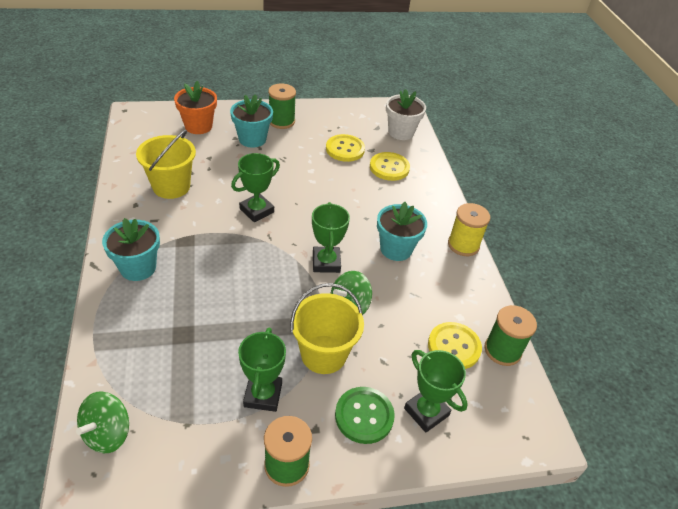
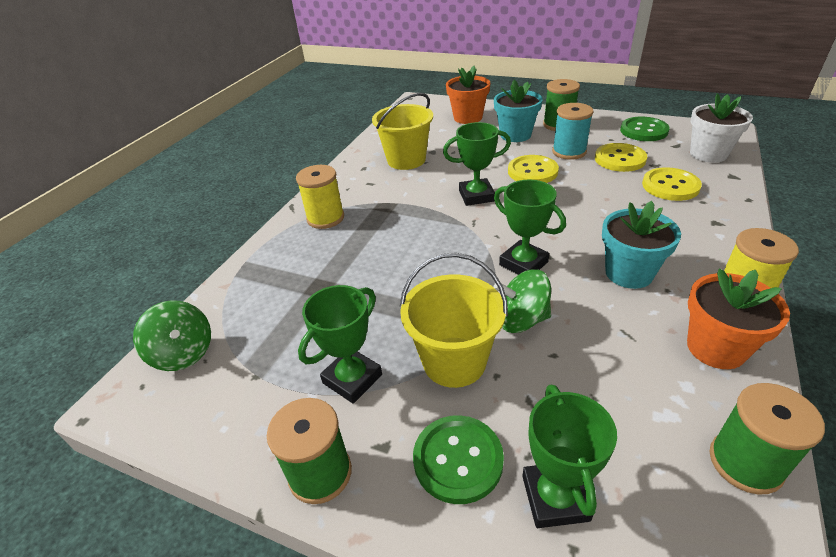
camera: 40 degrees right, 5 degrees down
green spinning top [76,391,129,453] -> green spinning top turned 105 degrees counterclockwise [133,300,211,371]
turquoise flower pot [102,218,160,281] -> yellow spool [296,165,344,229]
green trophy [312,202,350,273] -> green trophy turned 75 degrees counterclockwise [494,179,566,275]
yellow button [428,322,482,369] -> yellow button moved to [508,155,559,183]
none -> turquoise spool [552,103,594,160]
none -> green button [620,117,670,141]
none -> orange flower pot [687,268,790,369]

